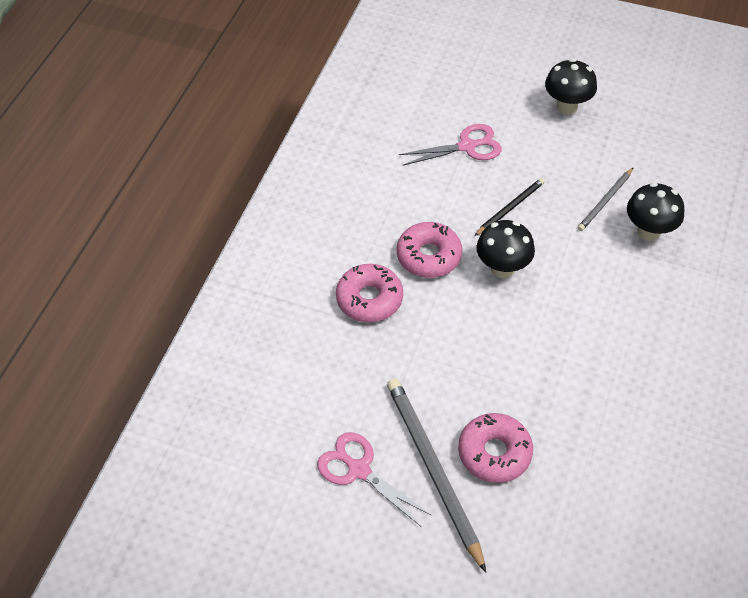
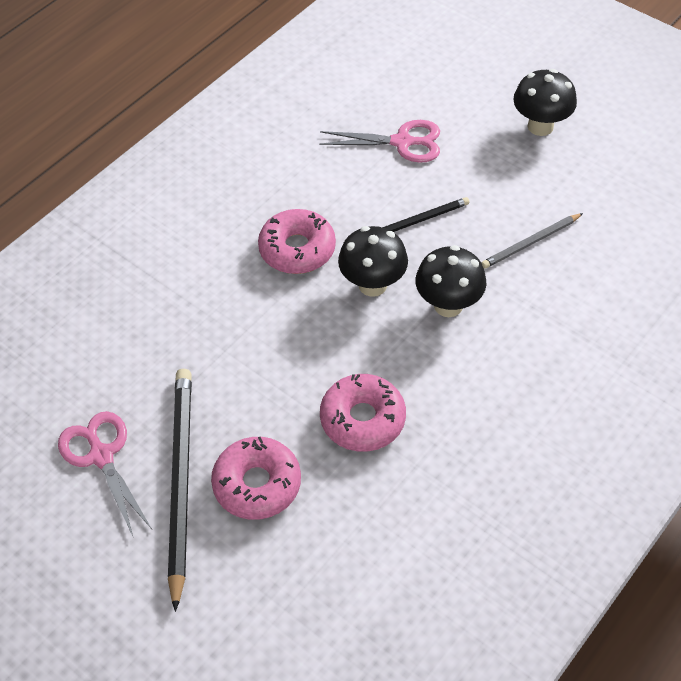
camera: 20 degrees right, 0 degrees up
pink donut [336,264,403,323] -> pink donut moved to [320,374,406,452]
grey pencil [387,378,486,573] -> black pencil [168,369,192,612]
black mushroom [627,183,684,241] -> black mushroom moved to [415,245,487,317]

